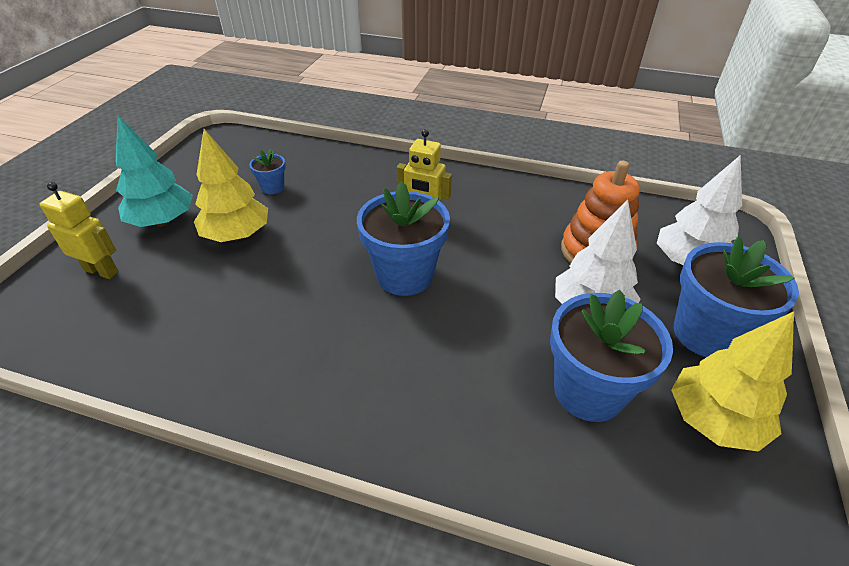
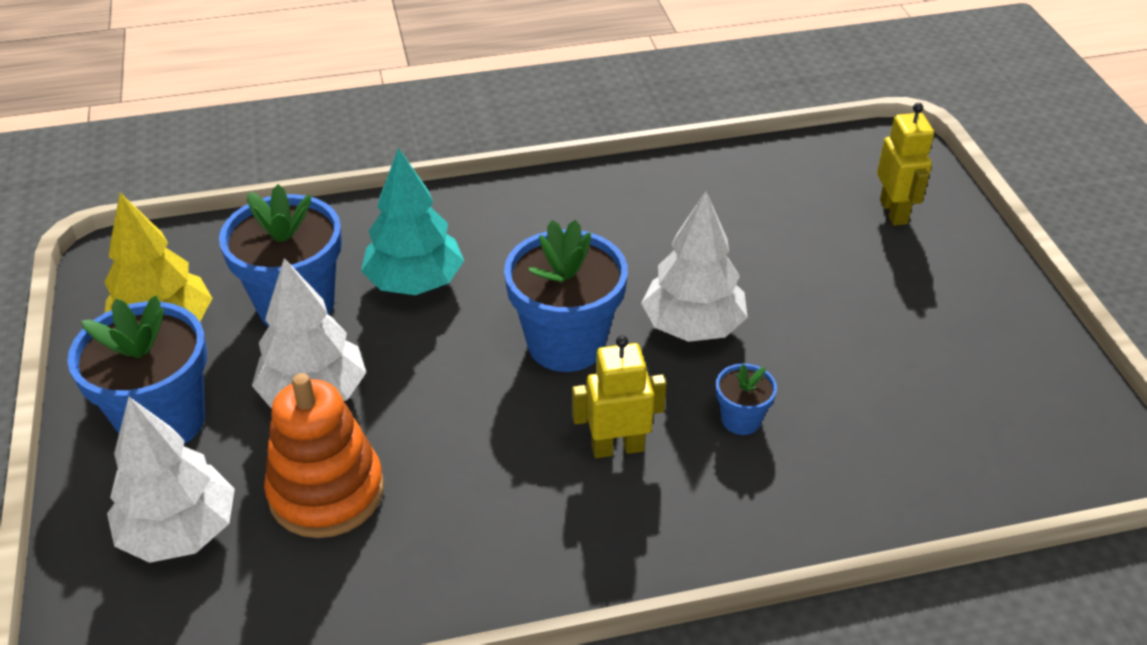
camera: 150 degrees right, 0 degrees up
yellow robot [40,182,119,279] -> yellow robot turned 90 degrees counterclockwise [877,103,934,226]
turquoise tree [116,116,193,227] -> turquoise tree moved to [361,147,464,295]
yellow tree [194,129,268,242] -> none
blue flower pot [249,149,286,194] -> blue flower pot moved to [716,363,777,435]
none -> white tree [641,191,748,342]

